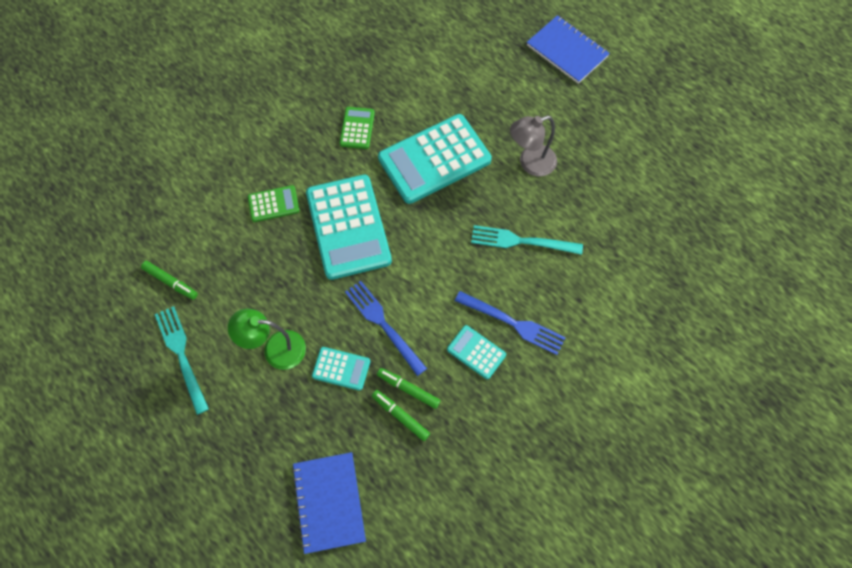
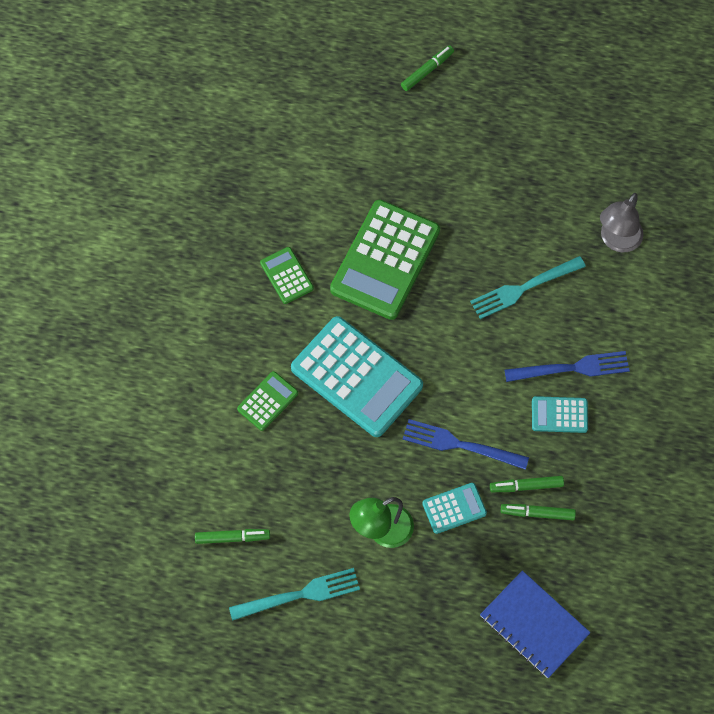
camera: 35 degrees left, 0 degrees up
turquoise fork [155,306,209,415] -> turquoise fork turned 135 degrees clockwise [229,568,360,621]
turquoise calculator [378,114,492,204] -> green calculator [330,200,440,320]
grey lamp [510,116,557,176] -> grey lamp moved to [600,193,644,253]
blue notebook [527,15,610,84] -> green marker [401,45,454,91]

